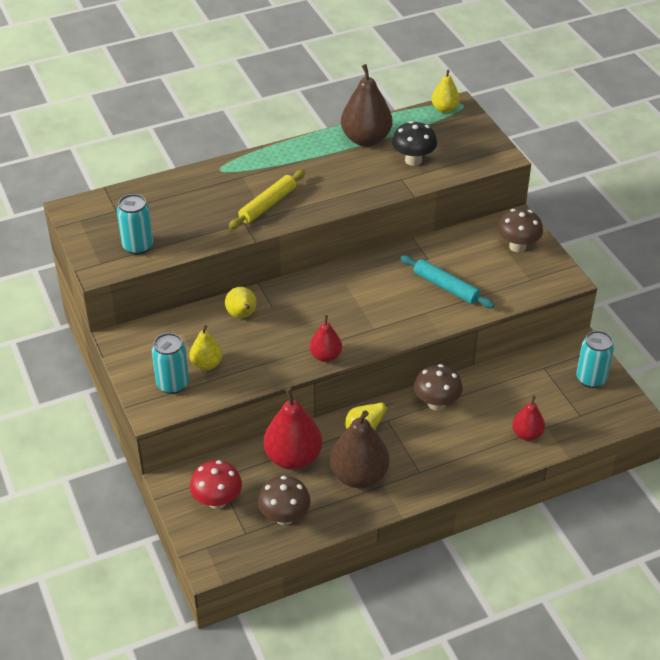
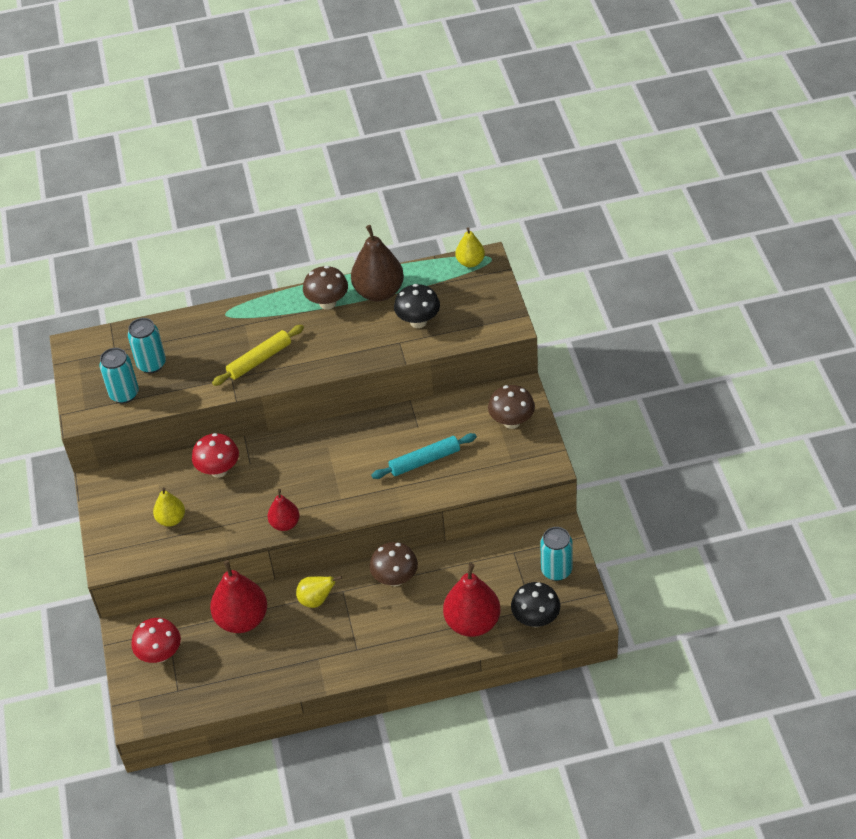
camera: 15 degrees right, 5 degrees up
turquoise can [152,333,189,394] -> turquoise can moved to [128,318,166,373]
yellow pear [225,287,257,318] -> red mushroom [192,433,239,478]
brown mushroom [258,476,310,525] -> brown mushroom moved to [303,266,348,310]
brown pear [330,411,390,488] -> none
turquoise rolling pin [400,255,495,308] -> turquoise rolling pin turned 75 degrees counterclockwise [371,433,477,479]
red pear [512,395,545,441] -> red pear [443,563,501,637], size x1.77
none -> black mushroom [511,582,560,627]

